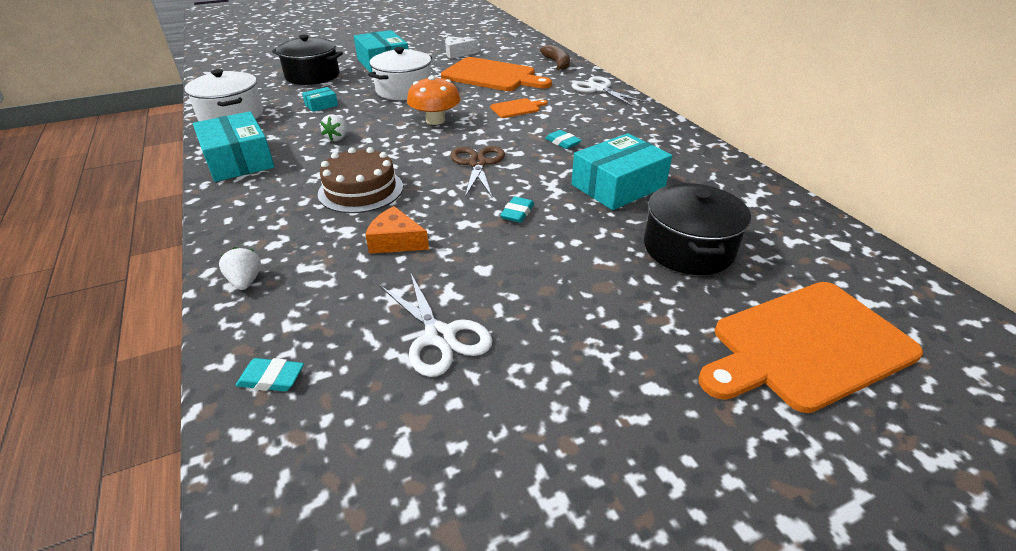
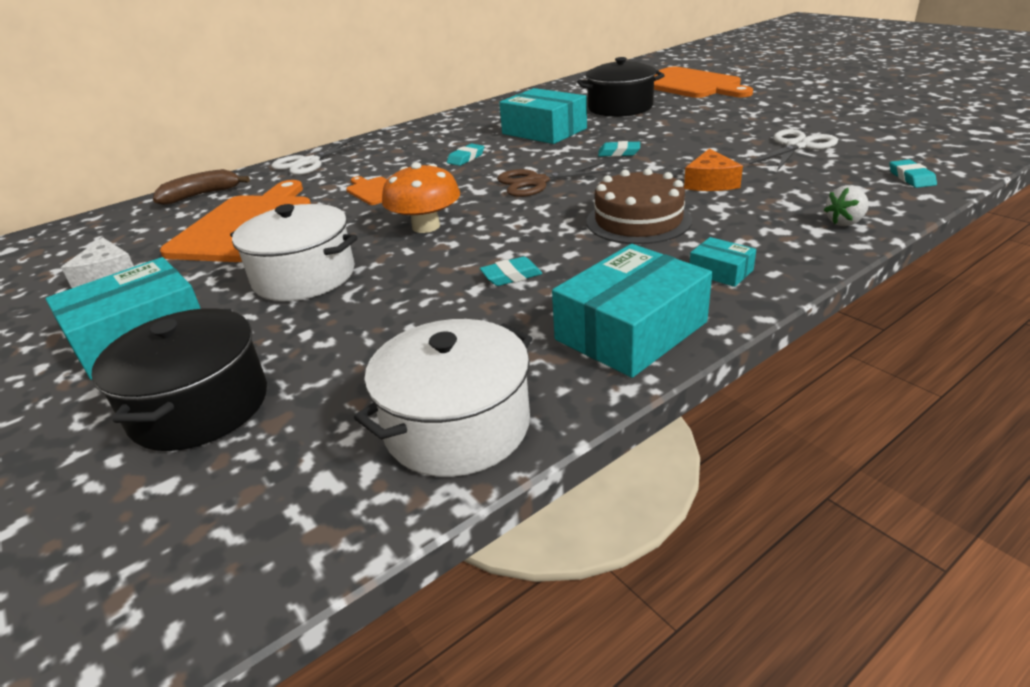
camera: 100 degrees left, 5 degrees down
turquoise box [302,87,338,112] -> turquoise box moved to [690,237,756,287]
white strawberry [320,114,347,141] -> turquoise eraser [480,257,542,286]

